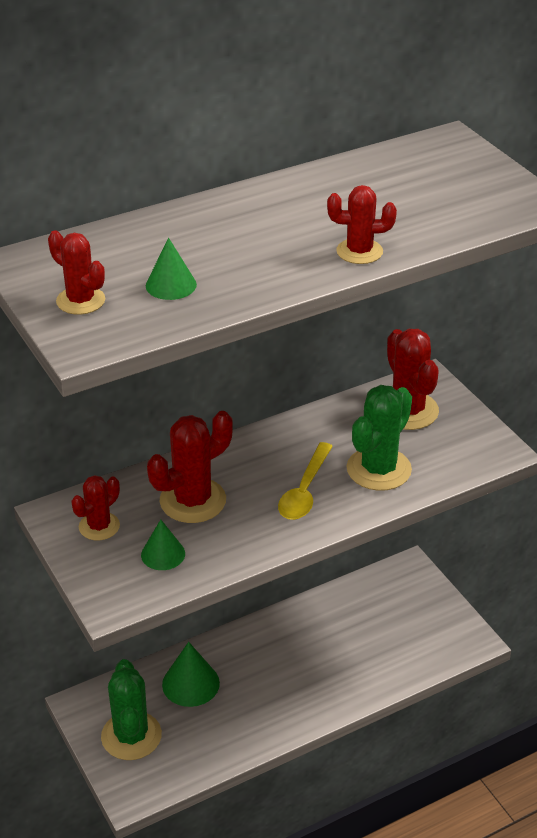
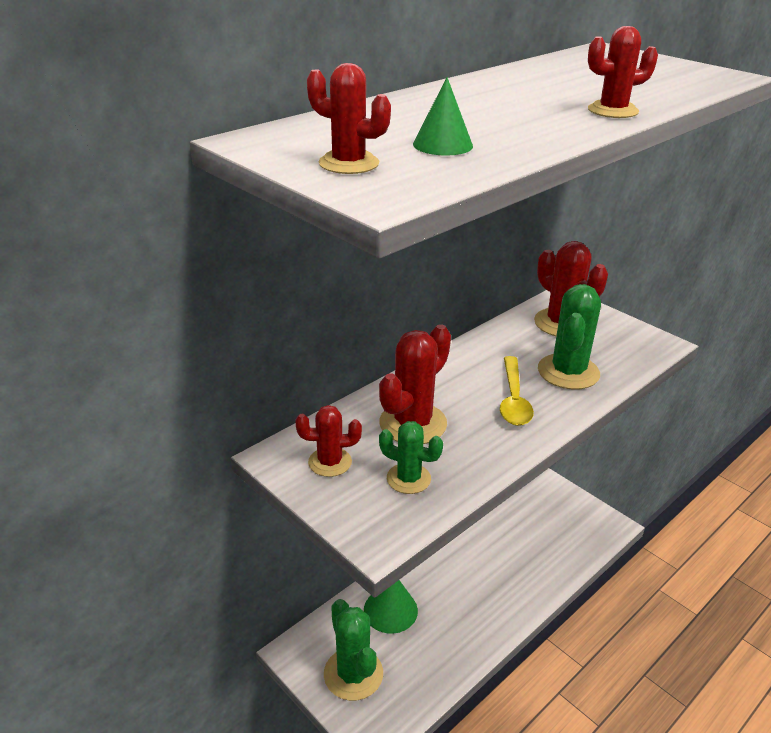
camera: 15 degrees left, 5 degrees down
red cactus [71,475,120,541] -> red cactus turned 60 degrees clockwise [296,405,362,477]
green cone [141,520,185,570] -> green cactus [379,421,443,494]

